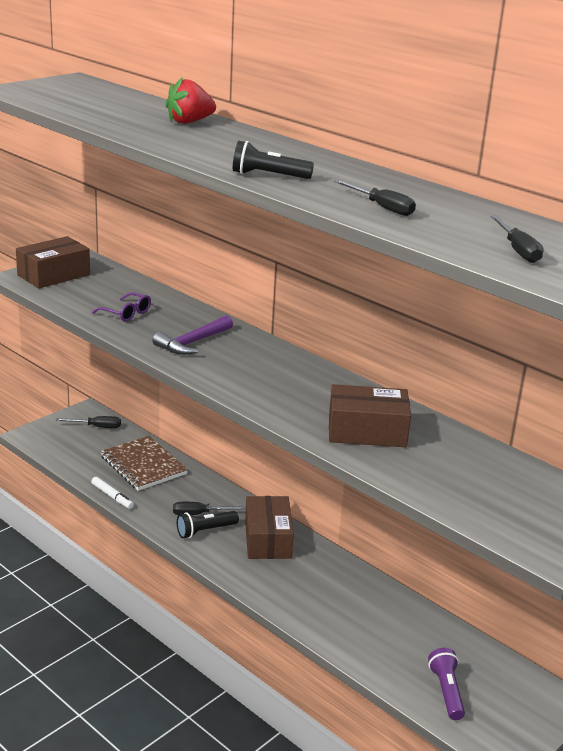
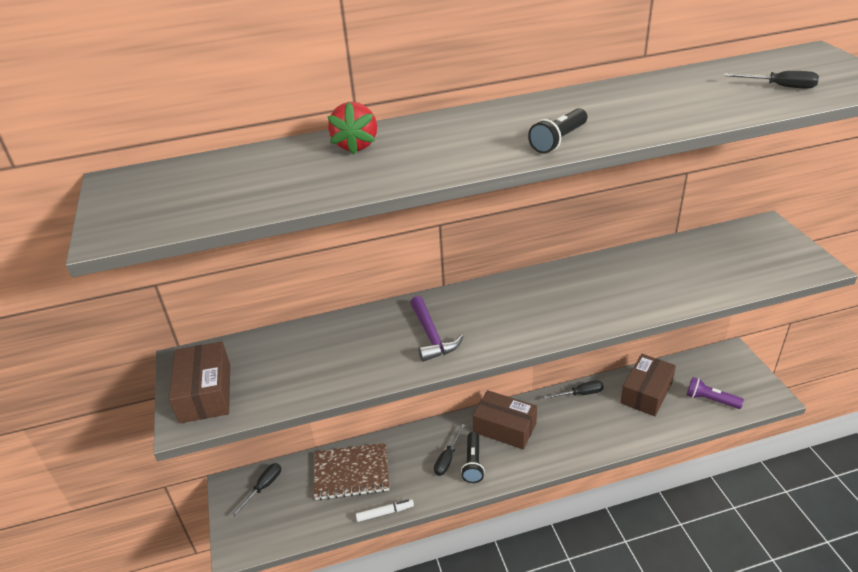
camera: 55 degrees left, 10 degrees up
purple glasses [92,292,151,322] -> none
brown box [329,384,411,447] -> brown box moved to [620,354,676,416]
black screwdriver [335,180,416,216] -> black screwdriver moved to [544,381,604,399]

